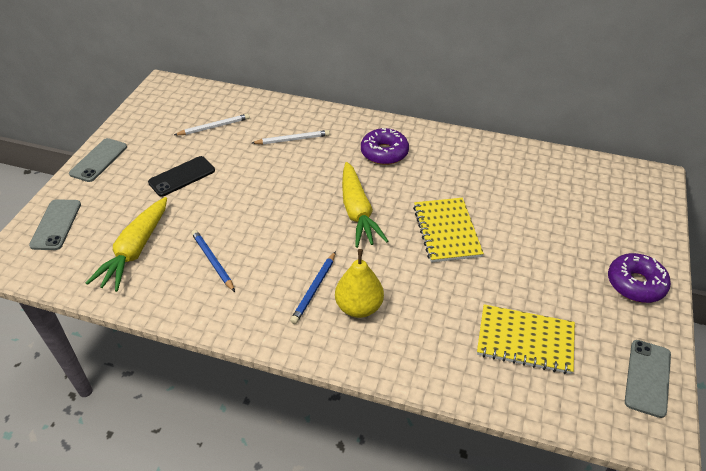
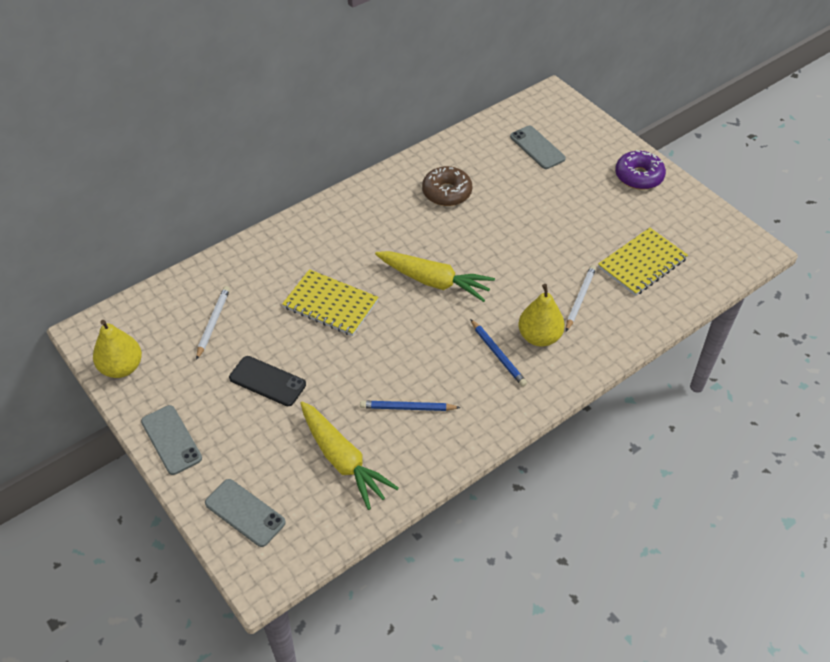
camera: 55 degrees left, 5 degrees up
black phone [148,156,215,197] -> black phone turned 60 degrees counterclockwise [229,356,306,406]
white pencil [252,130,330,144] -> white pencil moved to [566,265,596,331]
purple donut [361,128,409,165] -> none
yellow notebook [413,198,484,263] -> yellow notebook moved to [282,269,378,336]
grey phone [625,340,671,418] -> grey phone moved to [510,126,566,169]
none -> yellow pear [93,320,142,378]
none -> brown donut [422,166,472,206]

